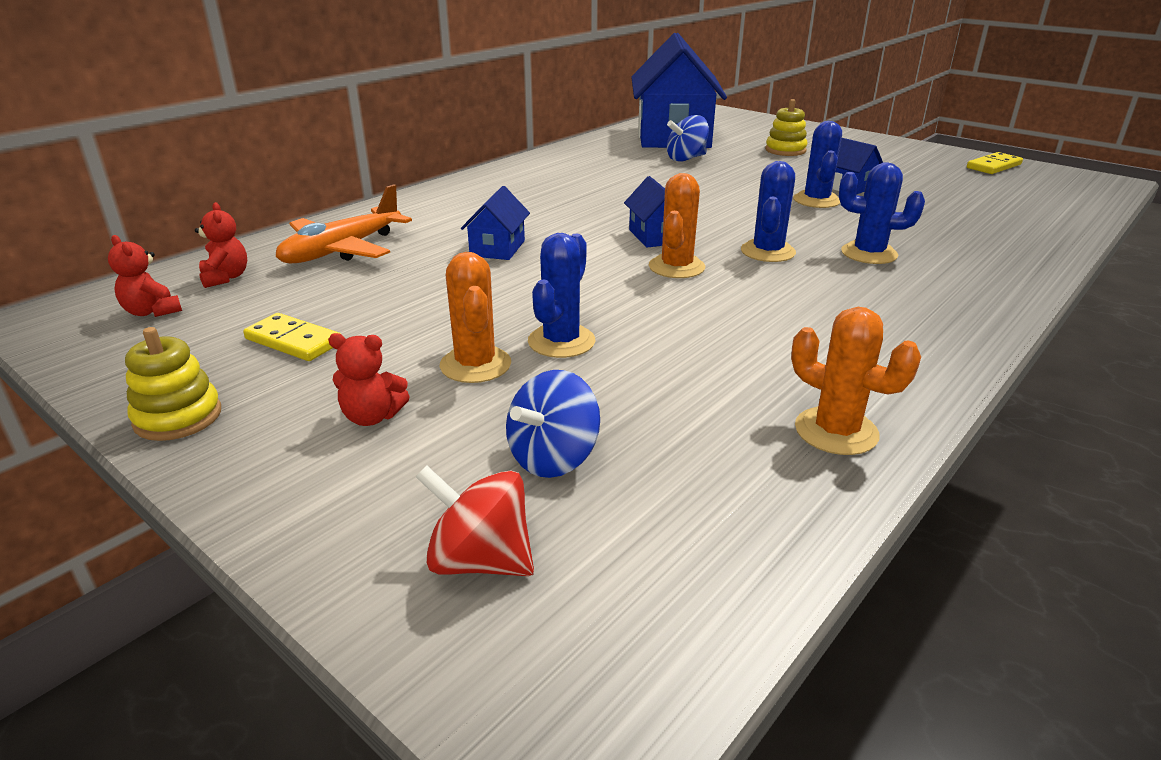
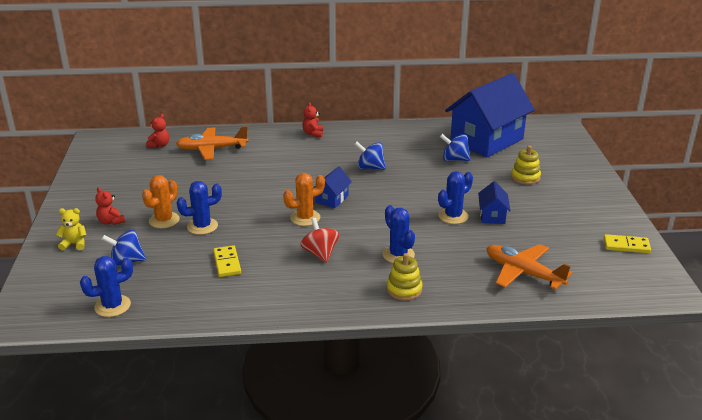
camera: 45 degrees right, 0 degrees up
red teddy bear [108,235,182,317] -> red teddy bear moved to [302,102,323,137]
yellow stacking toy [125,327,221,441] -> yellow stacking toy moved to [387,253,423,301]
yellow domino [243,313,341,361] -> yellow domino moved to [213,245,241,277]
red spinning top [416,465,534,576] -> red spinning top moved to [300,218,339,263]
blue house [461,186,530,260] -> none
blue cactus [741,161,796,262] -> blue cactus moved to [80,256,133,317]
orange cactus [791,307,921,455] -> none
none -> yellow teddy bear [56,208,87,251]
none -> blue spinning top [354,142,386,170]
none -> orange plane [487,244,573,290]

